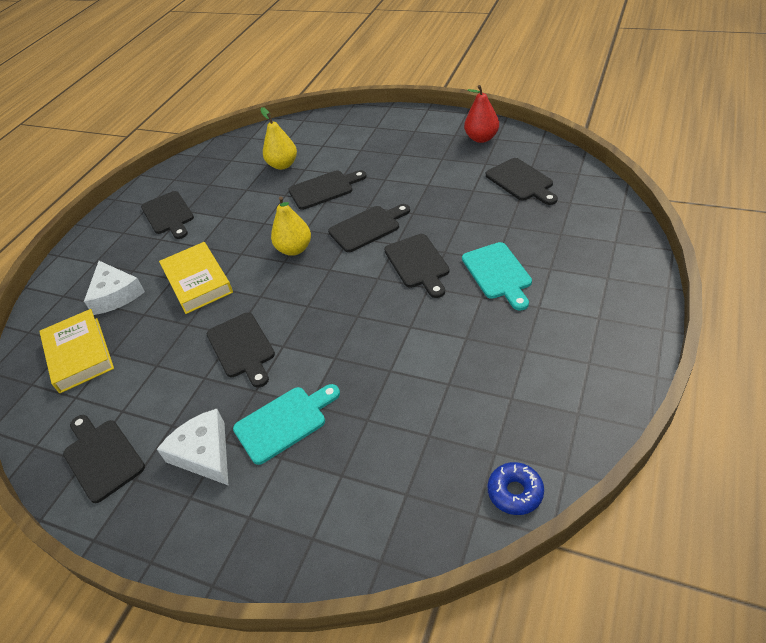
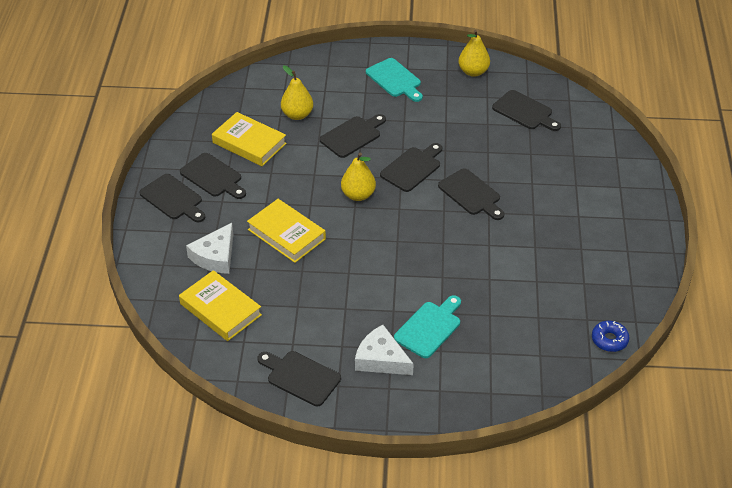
camera: 25 degrees left, 0 degrees up
white cheese [84,261,145,315] -> white cheese turned 75 degrees clockwise [186,223,233,274]
black cutting board [207,312,275,388] -> black cutting board moved to [140,174,205,222]
turquoise cutting board [462,242,532,311] -> turquoise cutting board moved to [366,58,423,102]
red pear [464,85,499,143] -> yellow pear [459,30,490,77]
none -> yellow book [212,112,287,166]

